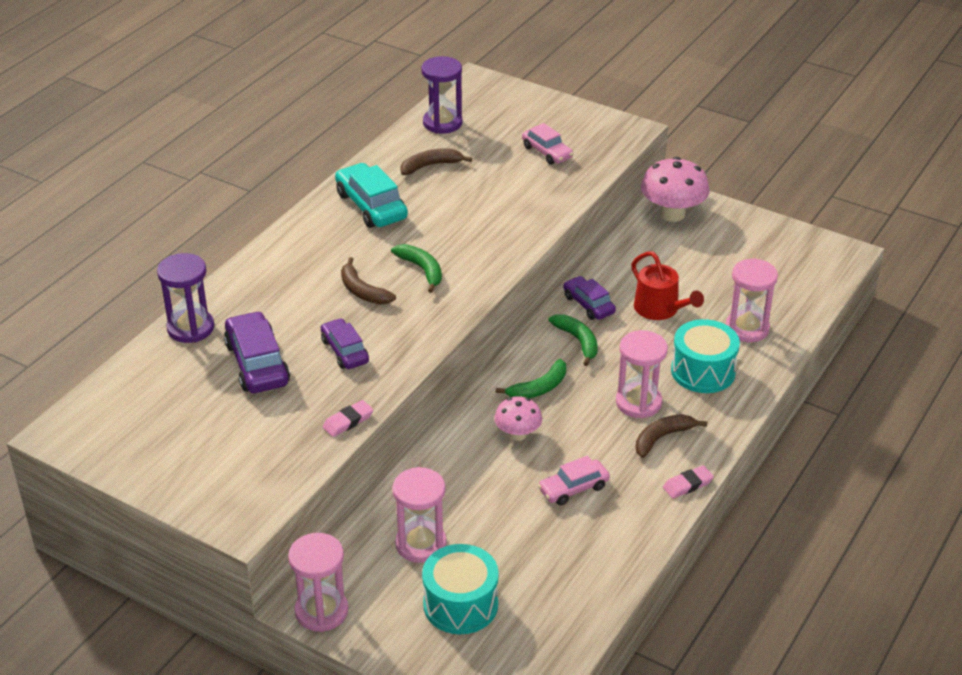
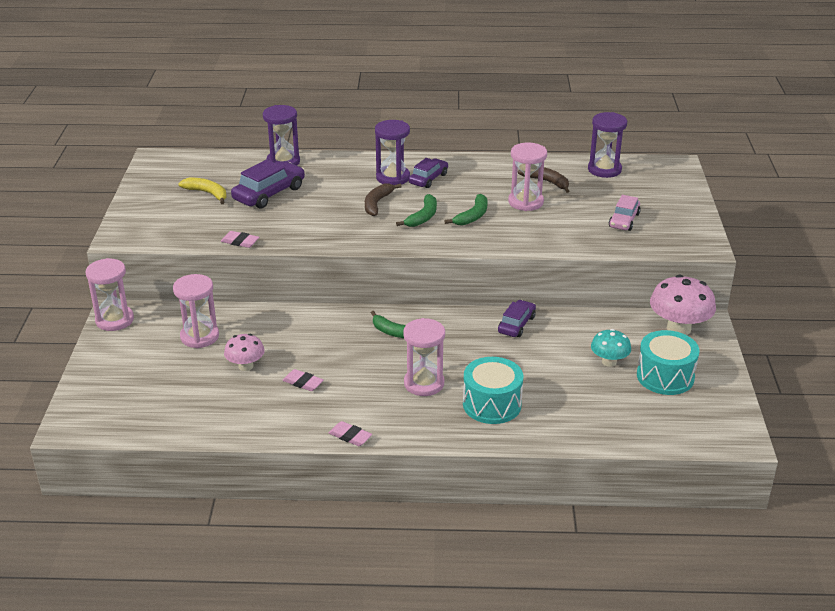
camera: 60 degrees right, 5 degrees down
purple car [321,318,369,369] -> purple car moved to [409,158,448,188]
turquoise car [335,163,408,228] -> none
turquoise drum [422,544,499,634] -> turquoise drum moved to [637,330,700,395]
pink mushroom [494,396,542,441] -> pink mushroom moved to [224,334,265,371]
pink car [538,456,610,505] -> pink eraser [282,369,324,391]
green banana [548,314,598,366] -> green banana moved to [444,194,488,225]
red watering can [631,251,704,320] -> none
brown banana [636,414,708,458] -> none
pink hourglass [726,258,778,342] -> pink hourglass moved to [508,143,547,211]
none -> yellow banana [178,178,226,204]
none -> purple hourglass [375,120,410,185]
none -> turquoise mushroom [591,329,631,367]

